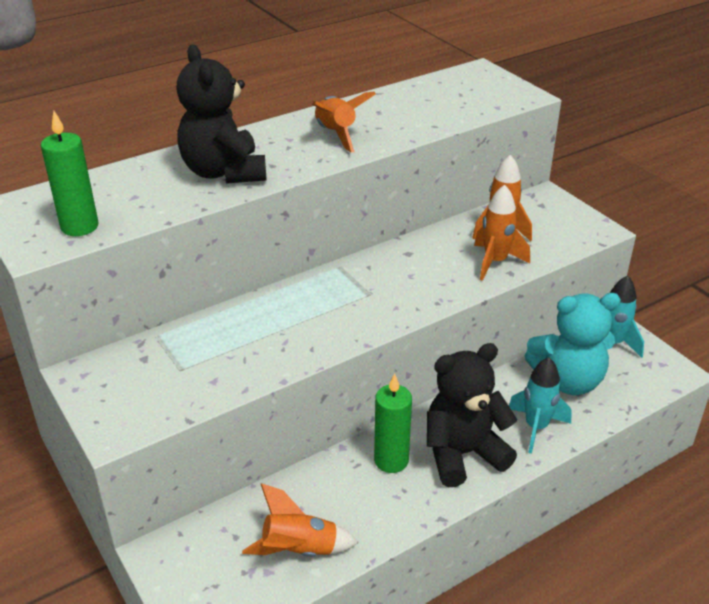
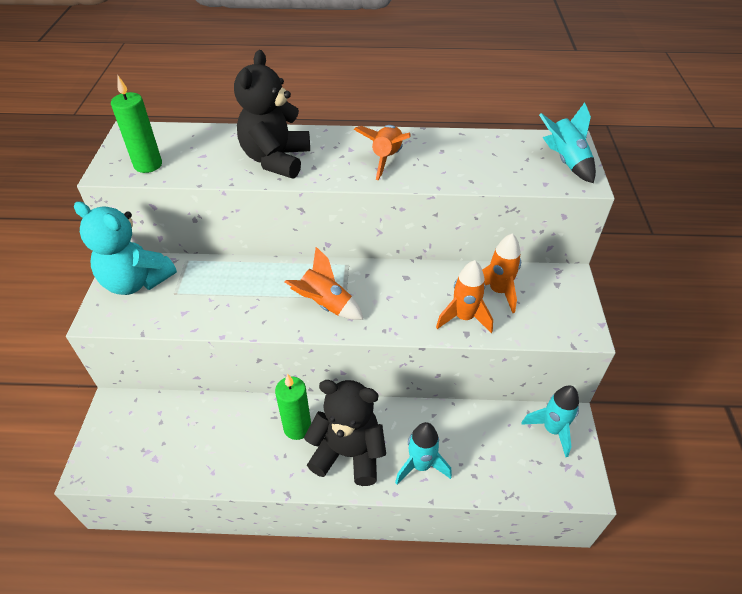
camera: 35 degrees right, 10 degrees up
orange rocket [242,483,358,557] -> orange rocket moved to [285,247,363,320]
turquoise teddy bear [524,293,621,395] -> turquoise teddy bear moved to [74,201,177,295]
none -> turquoise rocket [539,102,596,183]

